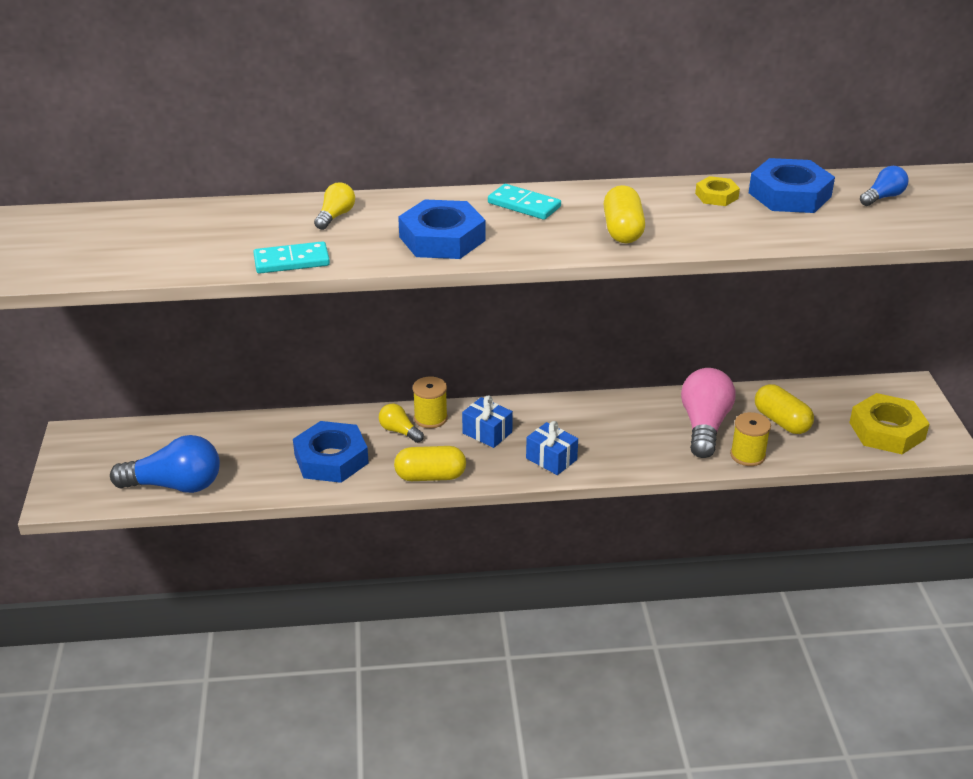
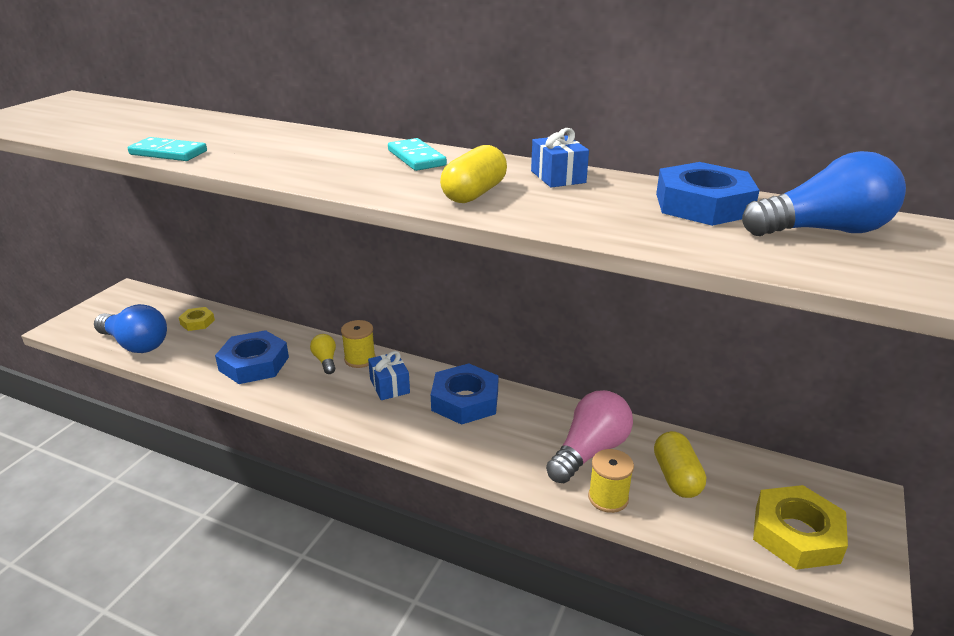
camera: 30 degrees right, 5 degrees down
yellow light bulb [314,182,355,230] -> none
yellow capsule [394,446,466,481] -> none
blue nut [398,199,485,259] -> blue nut moved to [431,363,499,425]
blue gift [526,421,578,475] -> blue gift moved to [531,128,589,188]
yellow nut [695,176,740,206] -> yellow nut moved to [179,307,215,331]
blue light bulb [860,166,909,206] -> blue light bulb [742,151,906,236], size x1.96

